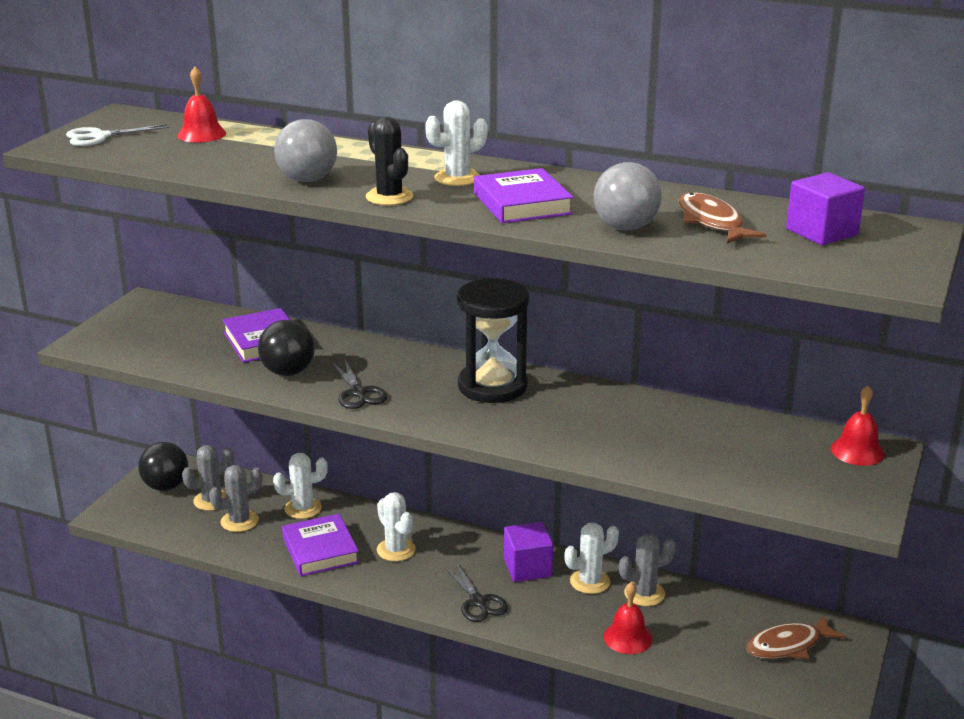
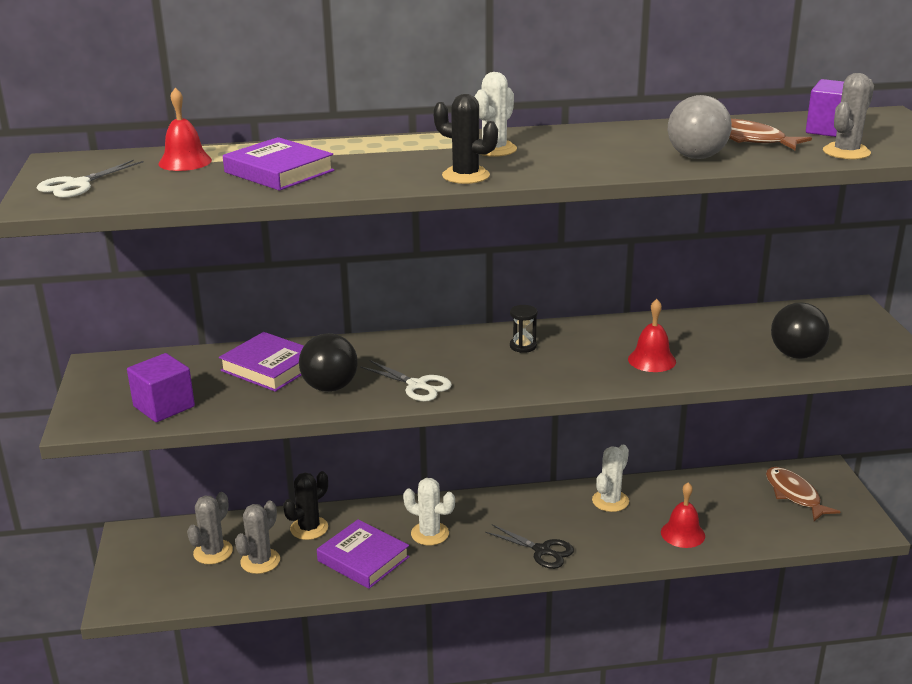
camera: 30 degrees left, 0 degrees up
black ball [138,442,188,491] -> black ball moved to [771,302,830,359]
white cactus [273,453,328,519] -> black cactus [283,471,328,540]
grey ball [274,119,337,182] -> none
black scissors [332,360,387,409] -> white scissors [360,360,452,402]
black hourglass [457,278,529,403] -> black hourglass [510,305,538,353], size x0.41
purple book [474,168,573,223] -> purple book moved to [223,137,334,191]
purple cube [504,522,553,582] -> purple cube moved to [127,353,195,422]
grey cactus [619,534,676,606] -> grey cactus moved to [823,73,874,159]
brown fish [746,615,846,659] -> brown fish turned 120 degrees clockwise [766,467,841,521]
red bell [831,385,885,466] -> red bell moved to [628,299,676,372]

